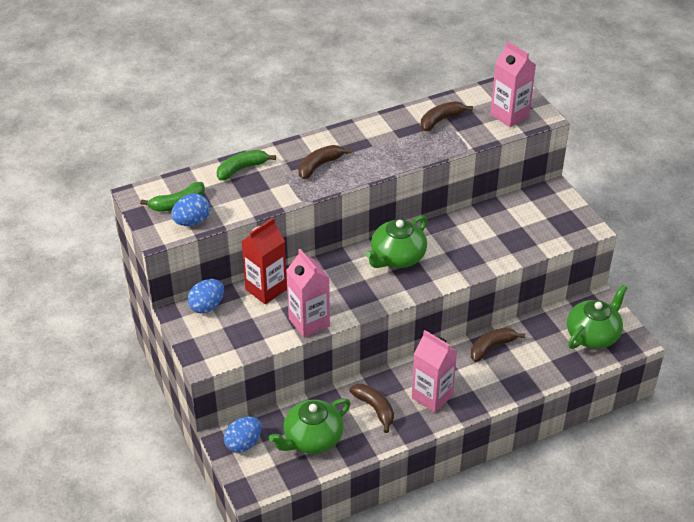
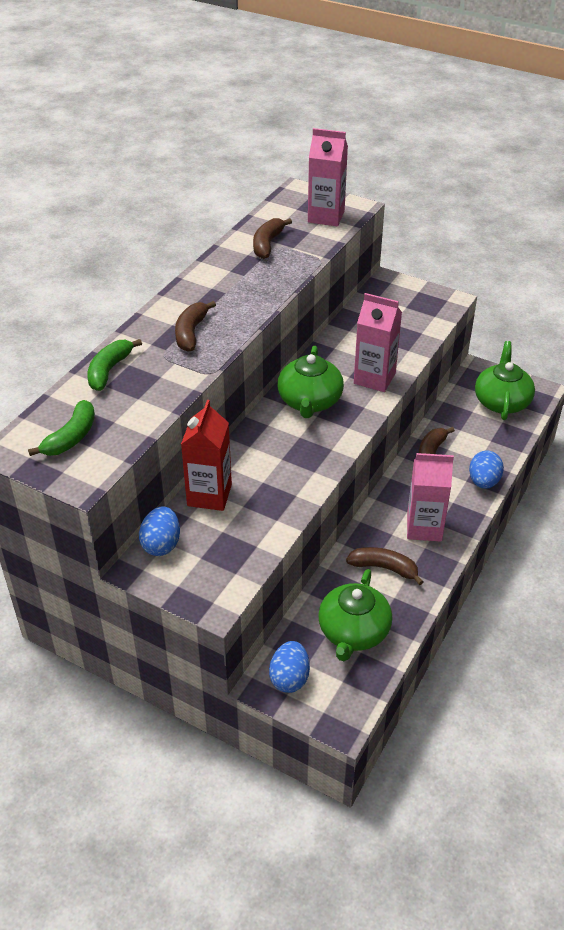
camera: 35 degrees left, 0 degrees up
blue egg [171,193,210,226] -> blue egg moved to [469,451,504,489]
pink carton [286,249,330,338] -> pink carton moved to [354,293,402,392]

